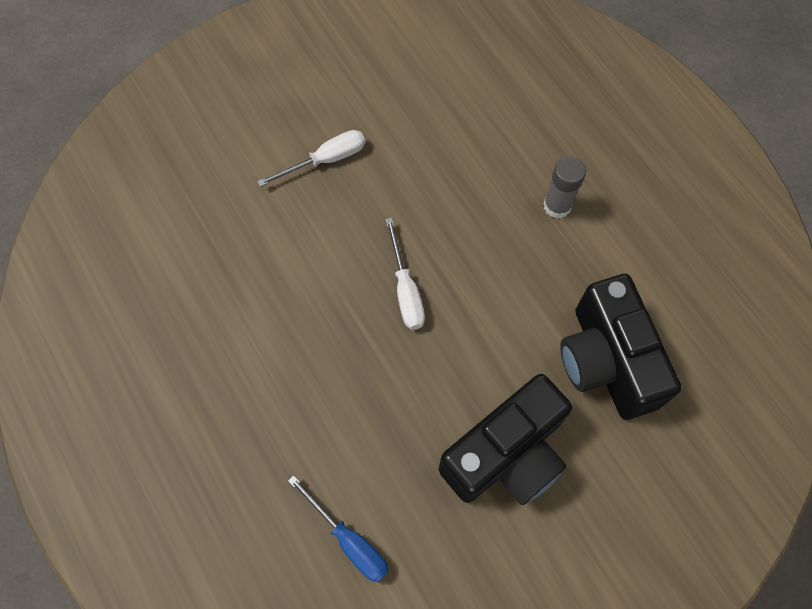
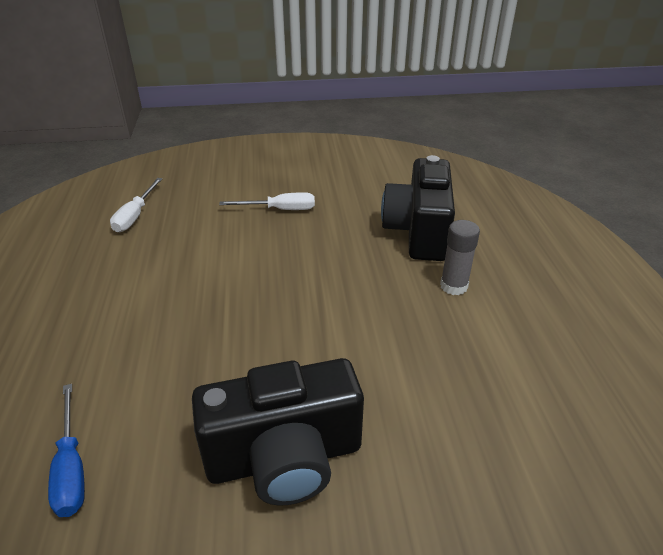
camera: 25 degrees right, 30 degrees down
white screwdriver [385,218,425,330] -> white screwdriver moved to [110,178,162,232]
black camera [560,274,681,420] -> black camera moved to [381,155,455,261]

